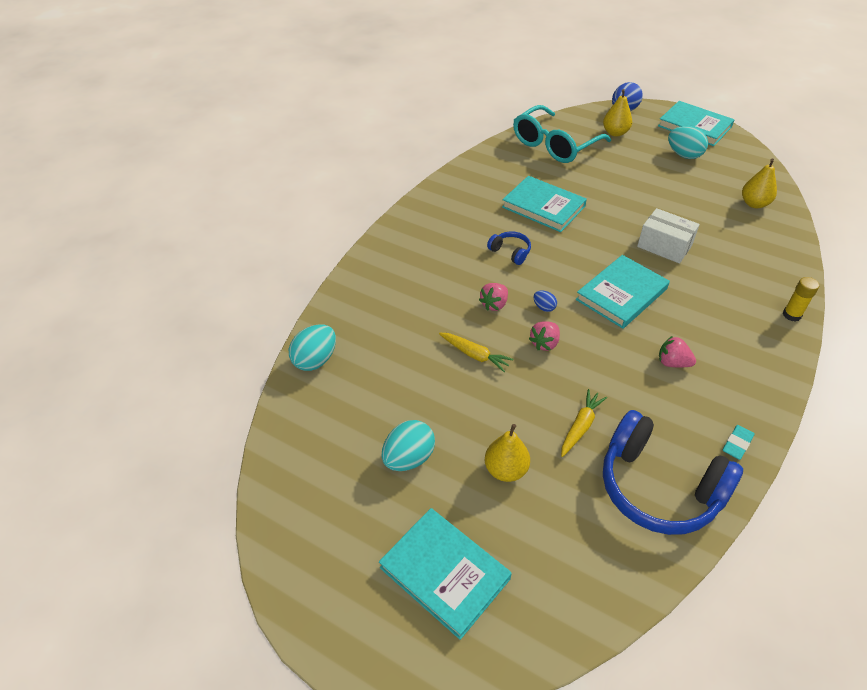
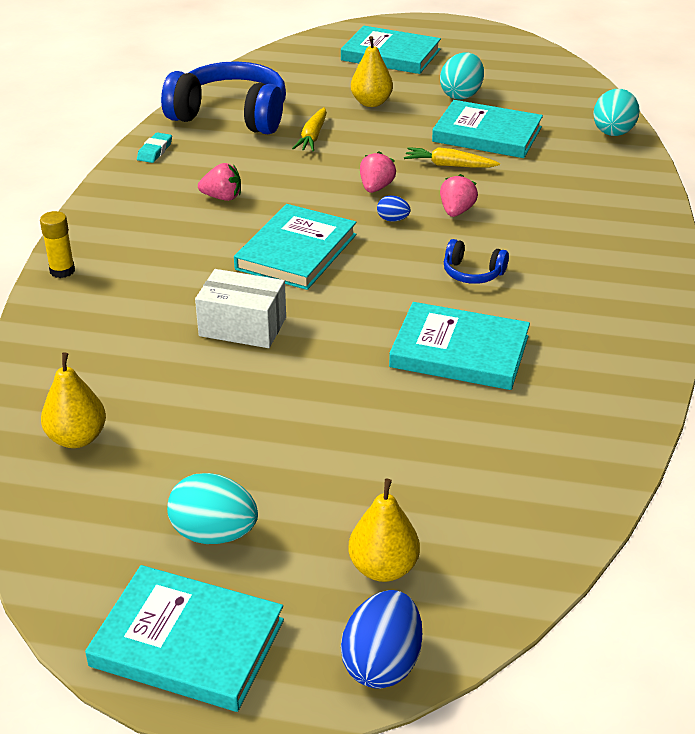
camera: 160 degrees right, 10 degrees down
turquoise glasses [513,105,611,163] -> none
none -> turquoise book [432,100,543,158]

